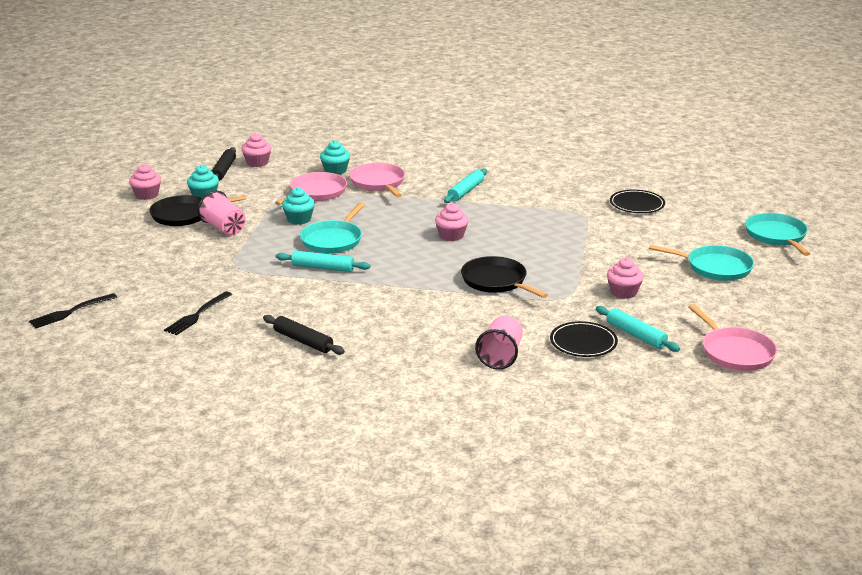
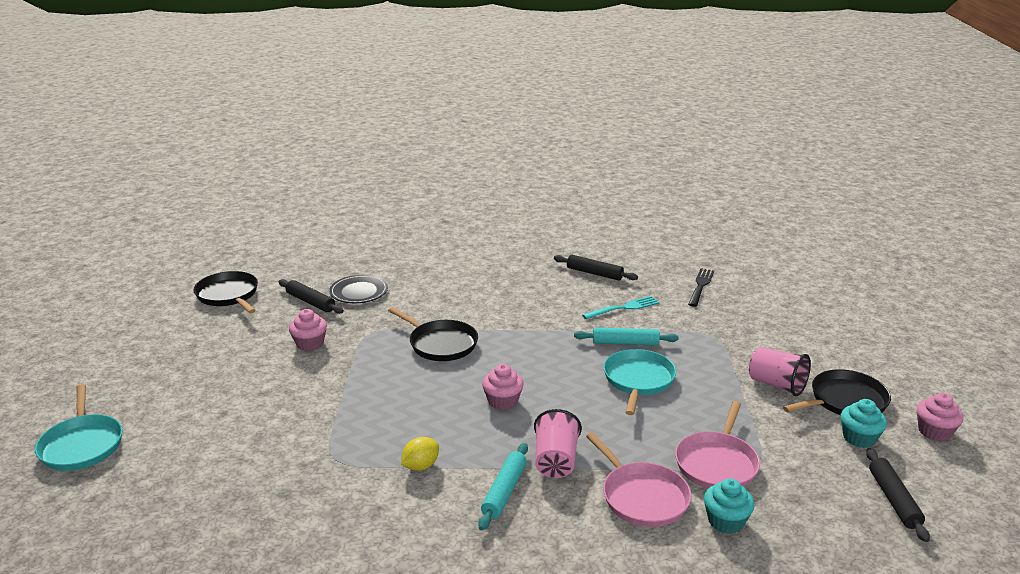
camera: 170 degrees right, 0 degrees up
black fork [29,293,117,328] -> none
pink cupcake [242,133,271,167] -> none
turquoise cupcake [282,187,315,225] -> none
pink cup [475,316,523,369] -> pink cup moved to [534,409,582,478]
turquoise rolling pin [596,306,680,352] -> black rolling pin [279,279,344,314]
black plate [610,190,665,213] -> none
turquoise pan [649,245,754,281] -> none
pink pan [688,304,777,371] -> black pan [194,271,258,313]
none -> yellow lemon [401,437,439,471]
none -> turquoise fork [582,296,659,319]

